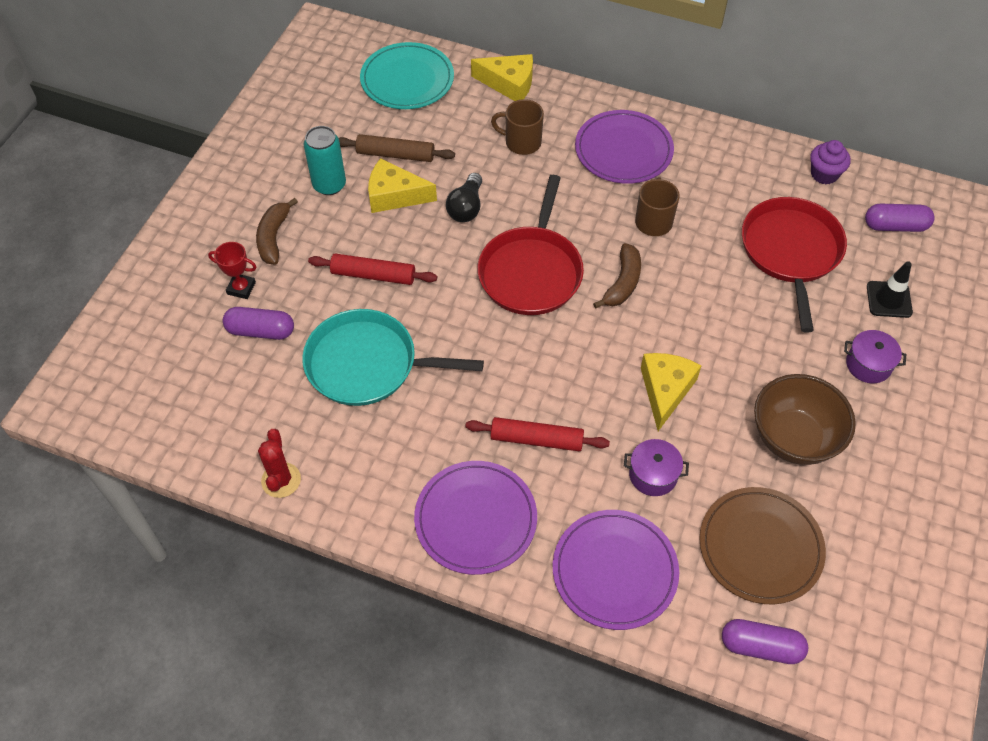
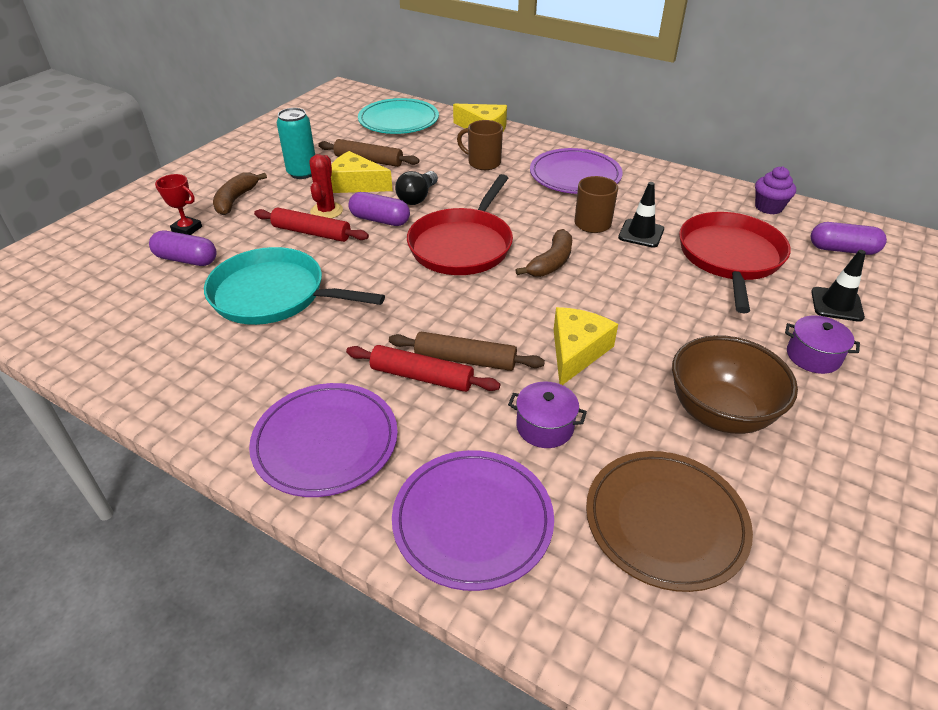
camera: 10 degrees right, 15 degrees down
red cactus [258,429,301,498] -> red cactus moved to [309,154,343,218]
purple capsule [722,619,808,664] -> purple capsule moved to [348,192,410,226]
none -> brown rolling pin [389,332,545,371]
none -> black traffic cone [618,182,664,248]

